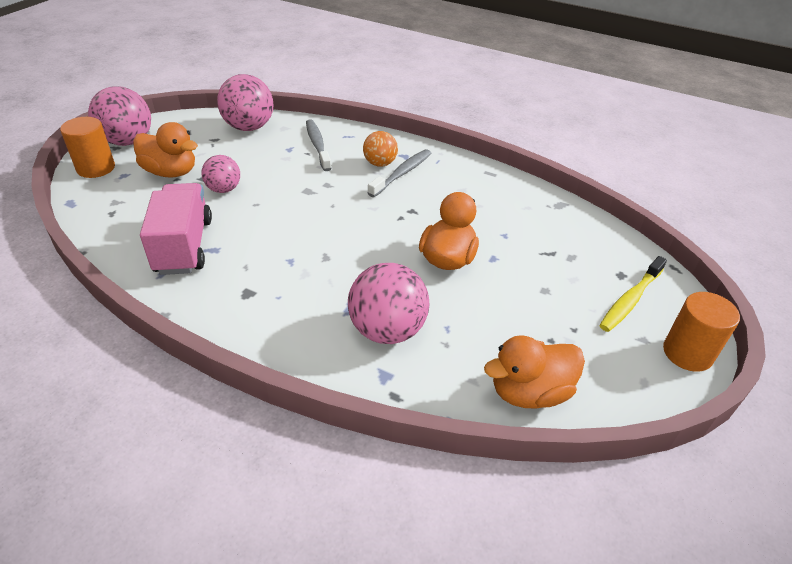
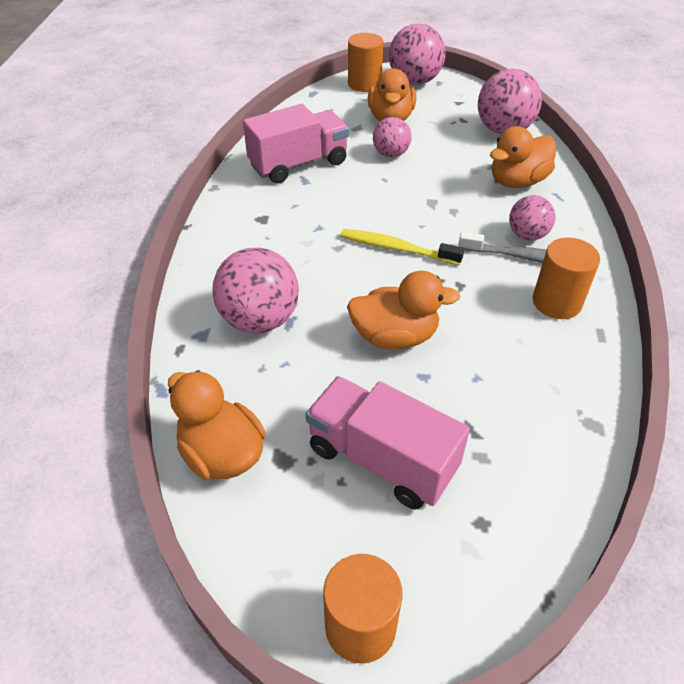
camera: 70 degrees right, 5 degrees up
grey toothbrush [306,119,332,171] -> orange duck [490,126,556,188]
orange ball [363,131,398,167] -> pink ball [509,195,556,240]
yellow toothbrush [599,256,667,332] -> yellow toothbrush moved to [340,229,464,265]
none -> pink truck [306,376,470,510]
none -> orange cylinder [533,237,600,319]

